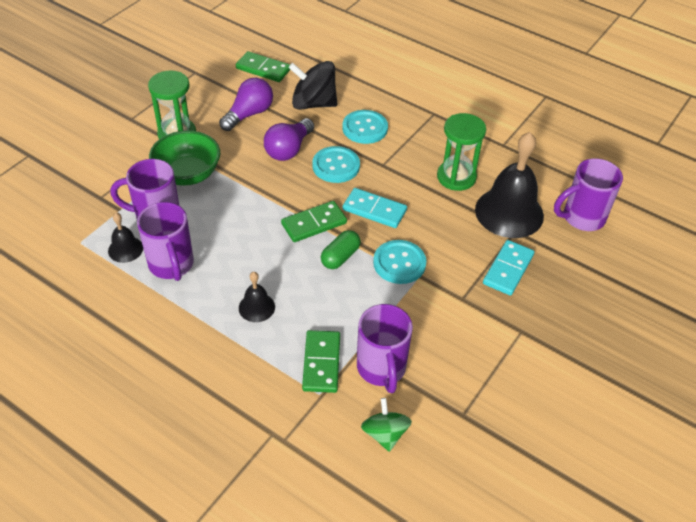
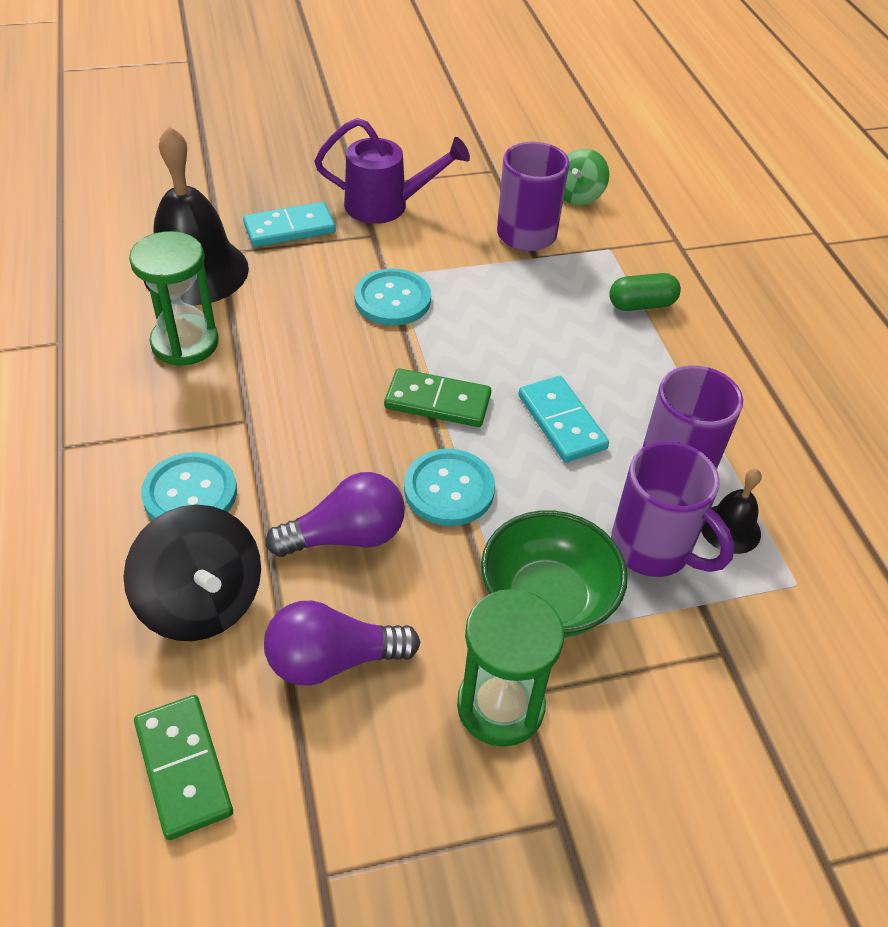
camera: 140 degrees left, 0 degrees up
black bell [239,272,275,322] -> none
green domino [302,330,340,393] -> none
turquoise button [312,146,360,183] -> turquoise button moved to [404,449,495,526]
green capsule [321,230,361,269] -> green capsule moved to [609,273,681,311]
turquoise domino [343,188,407,228] -> turquoise domino moved to [518,376,609,463]
purple mug [554,158,623,231] -> none
none -> purple watering can [314,118,470,224]

